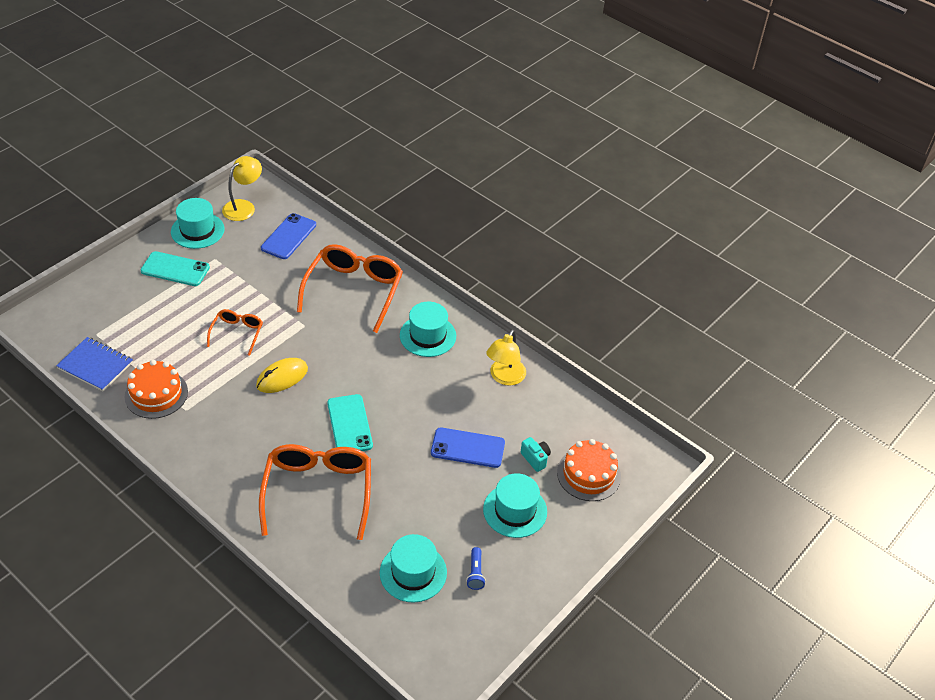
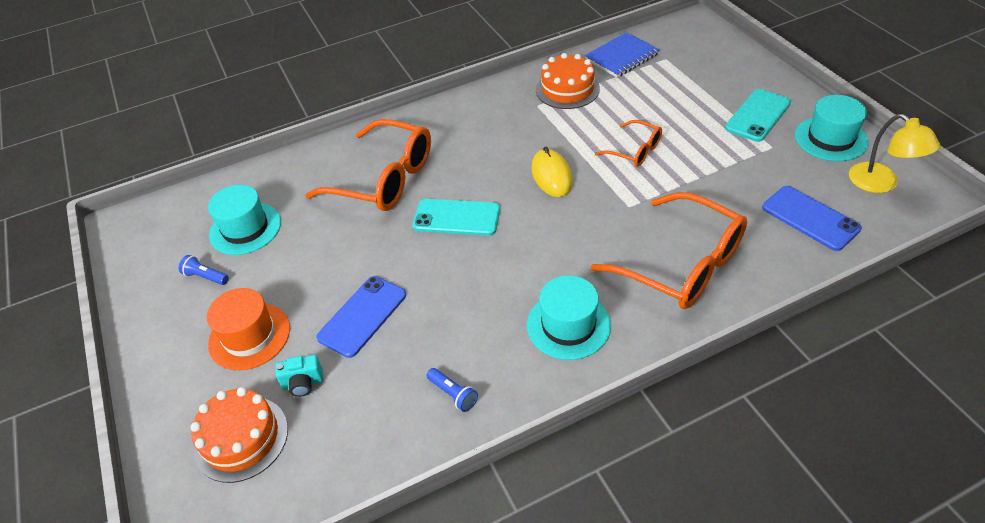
camera: 120 degrees right, 0 degrees up
turquoise hat [483,473,547,538] -> orange hat [207,288,290,370]
yellow lamp [486,329,526,386] -> blue flashlight [427,368,478,412]

